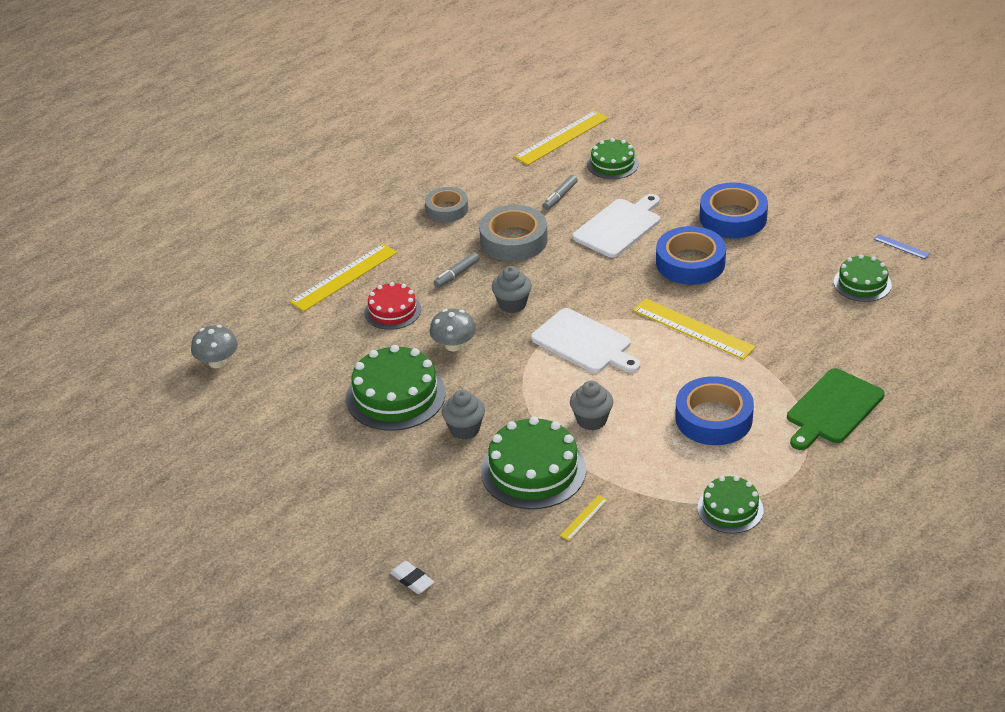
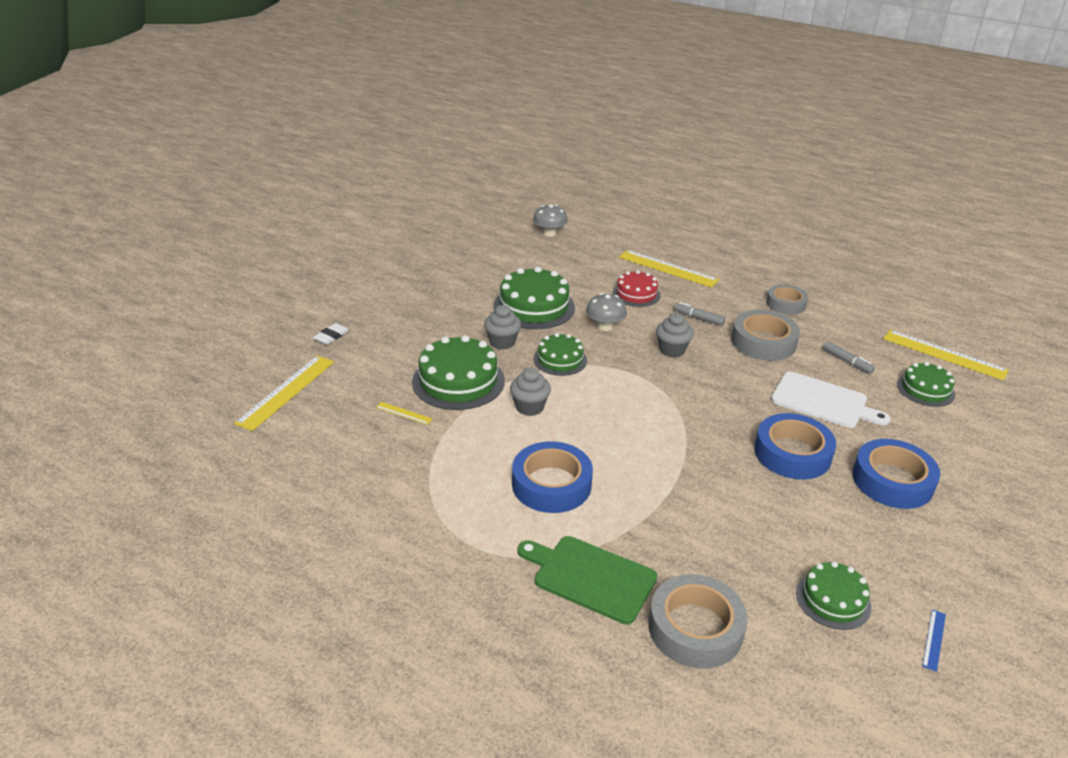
camera: 75 degrees right, 5 degrees down
white cutting board [531,308,640,373] -> none
grey marker [543,175,578,210] -> grey marker turned 150 degrees counterclockwise [823,341,875,374]
yellow ruler [633,298,756,360] -> yellow ruler moved to [234,356,334,431]
green cake [697,476,764,534] -> green cake moved to [533,333,587,376]
none -> grey tape [648,574,748,669]

